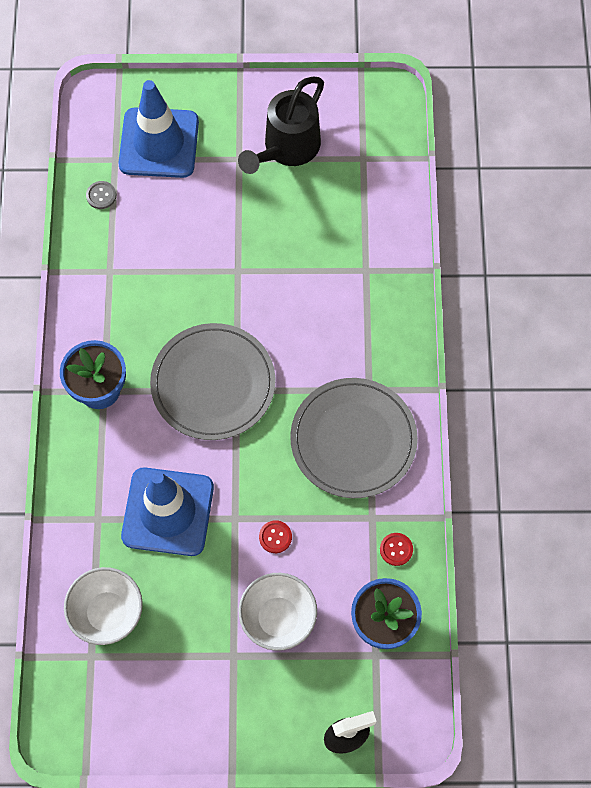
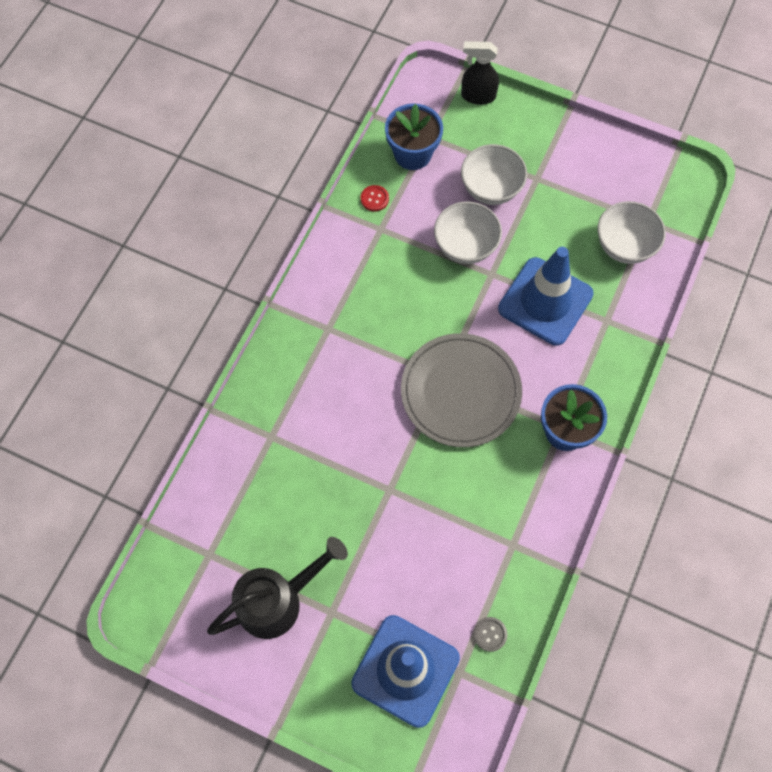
camera: 155 degrees left, 0 degrees up
red button [259,520,292,553] -> white bowl [434,201,502,264]
grey plate [290,378,418,498] -> none

